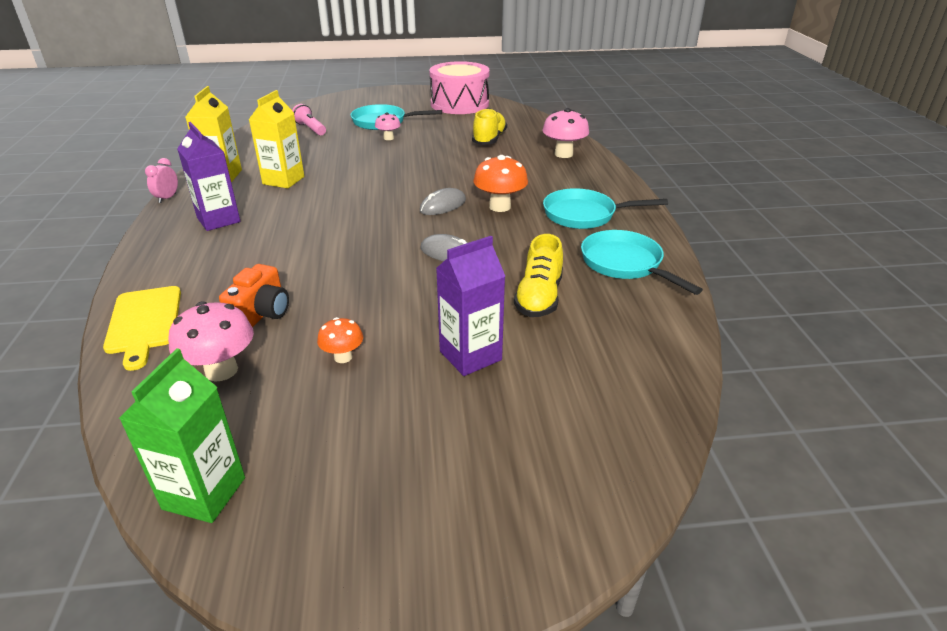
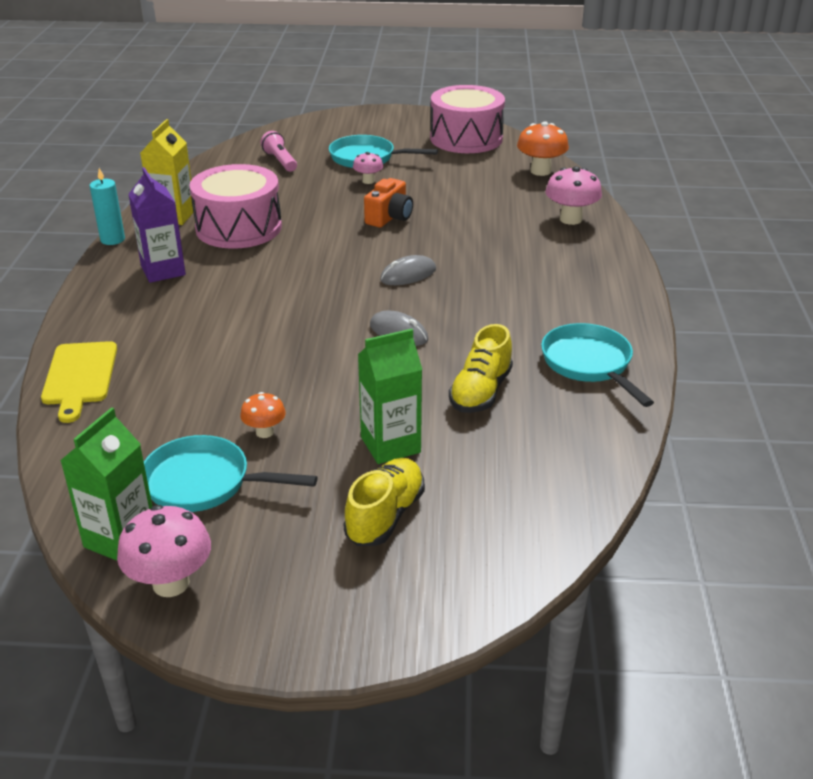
camera: 10 degrees right, 0 degrees up
pink clock [145,158,178,203] -> turquoise candle [89,168,125,245]
pink mushroom [168,301,254,382] -> pink mushroom moved to [117,505,211,597]
orange camera [219,264,289,327] -> orange camera moved to [364,178,413,227]
yellow carton [249,90,304,188] -> pink drum [189,164,282,249]
purple carton [436,236,505,376] -> green carton [358,329,422,464]
yellow shoe [472,108,507,145] -> yellow shoe moved to [343,458,425,546]
orange mushroom [473,155,528,212] -> orange mushroom moved to [517,121,569,176]
turquoise pan [543,188,668,229] -> turquoise pan moved to [144,435,318,512]

